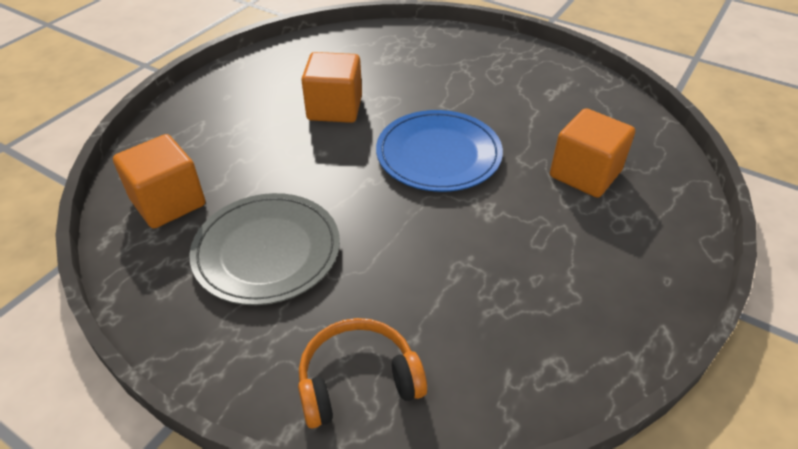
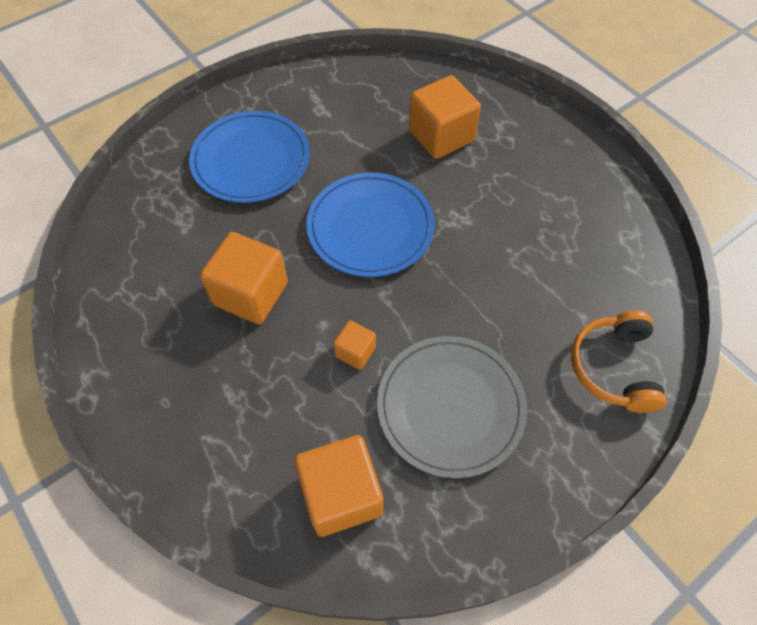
camera: 70 degrees left, 15 degrees up
none -> blue plate [189,111,310,203]
none -> orange cube [333,320,376,370]

